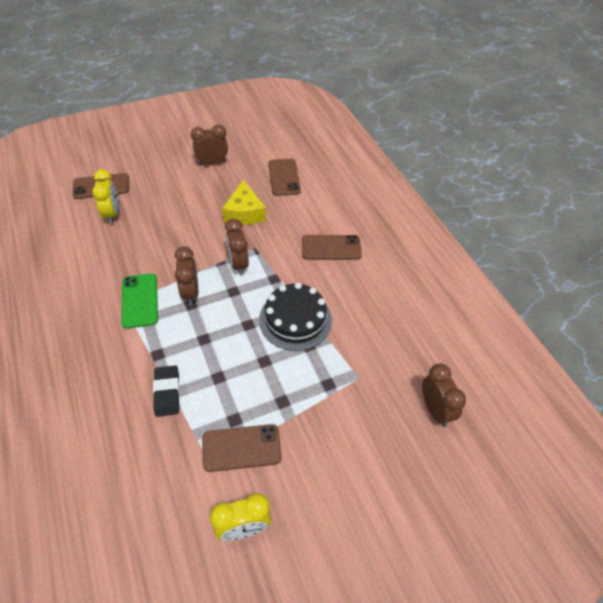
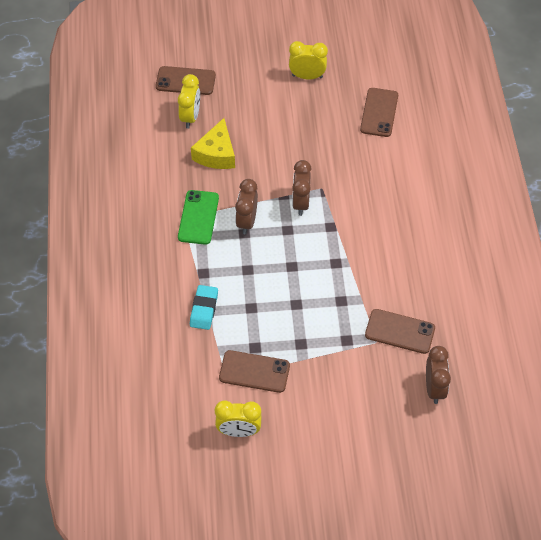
camera: 20 degrees right, 5 degrees up
black eraser [153,365,180,417] -> turquoise eraser [190,285,218,330]
brown clock [191,124,228,165] -> yellow clock [289,41,328,79]
yellow cheese [222,180,266,225] -> yellow cheese moved to [191,118,235,169]
black cake [259,282,332,351] -> none
brown phone [302,235,362,260] -> brown phone moved to [365,309,435,354]

